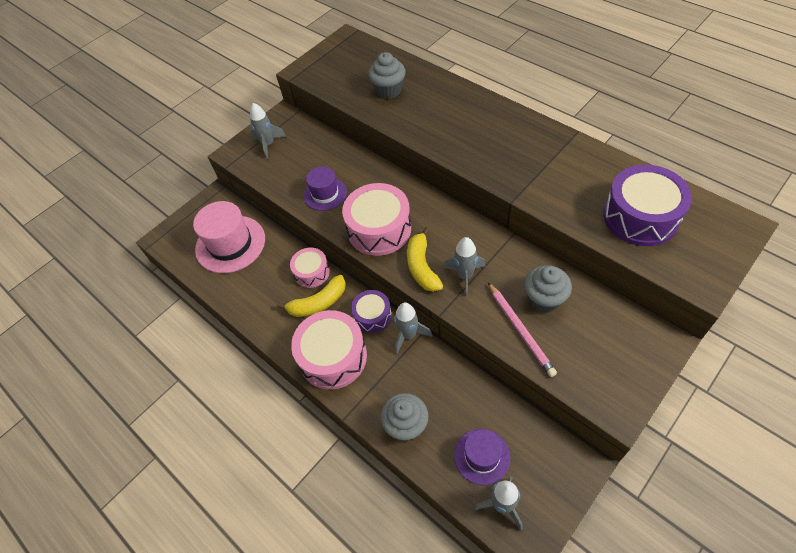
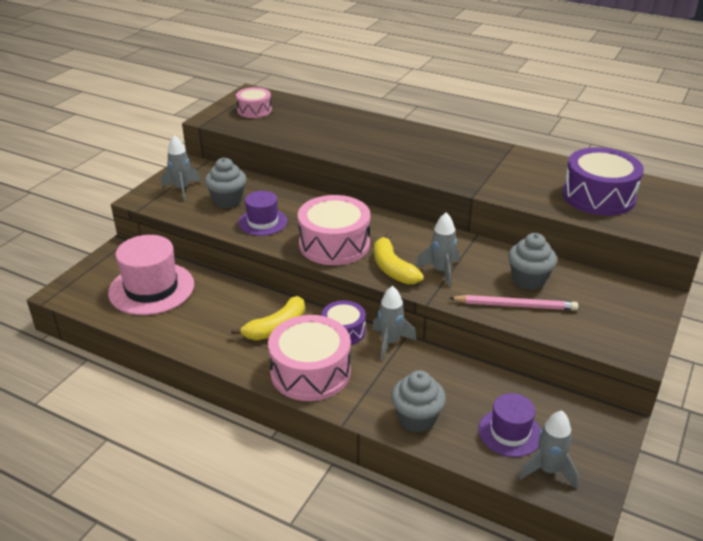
camera: 20 degrees left, 20 degrees down
pink drum [290,248,330,288] -> pink drum moved to [236,87,272,118]
grey cupcake [368,52,405,99] -> grey cupcake moved to [205,158,247,208]
pink pencil [488,282,557,377] -> pink pencil turned 45 degrees counterclockwise [449,295,578,311]

